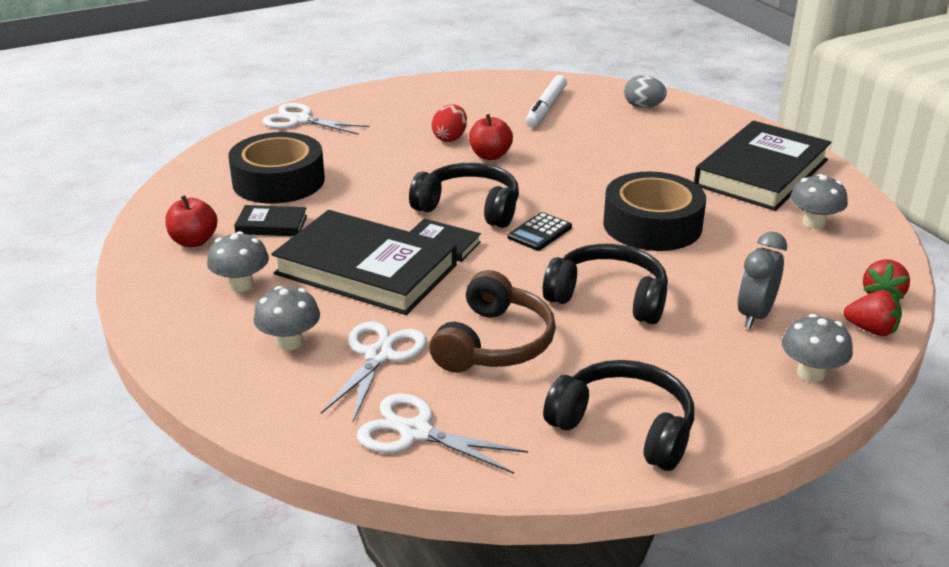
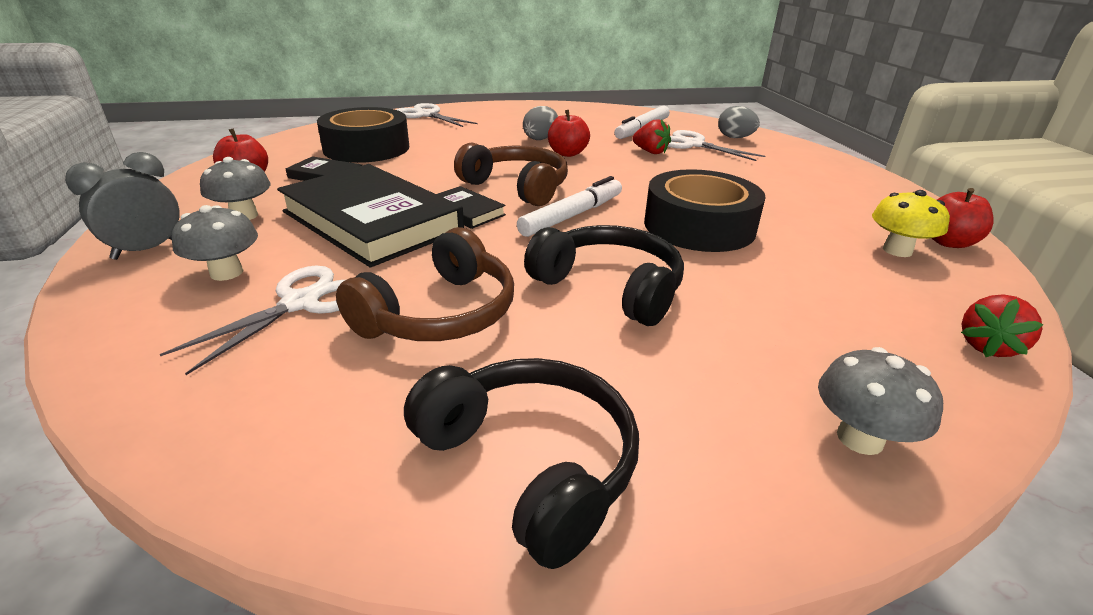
camera: 15 degrees right, 0 degrees up
white scissors [357,393,528,474] -> white scissors moved to [668,130,765,161]
black headphones [409,163,519,228] -> brown headphones [454,143,568,206]
red egg [432,105,467,142] -> grey egg [523,106,558,140]
black calculator [507,212,572,251] -> white marker [517,176,622,237]
black book [694,121,831,211] -> none
grey clock [737,232,787,329] -> grey clock moved to [65,152,179,260]
grey mushroom [790,174,848,229] -> yellow mushroom [872,190,950,257]
red strawberry [844,290,902,336] -> red strawberry moved to [632,119,671,154]
none -> red apple [932,188,994,248]

